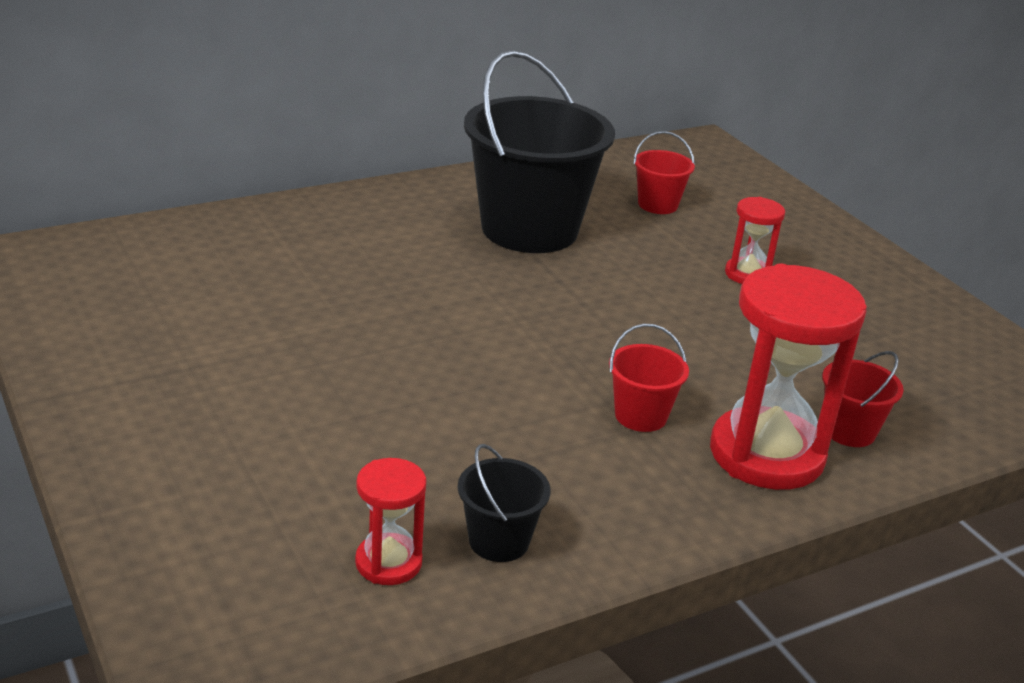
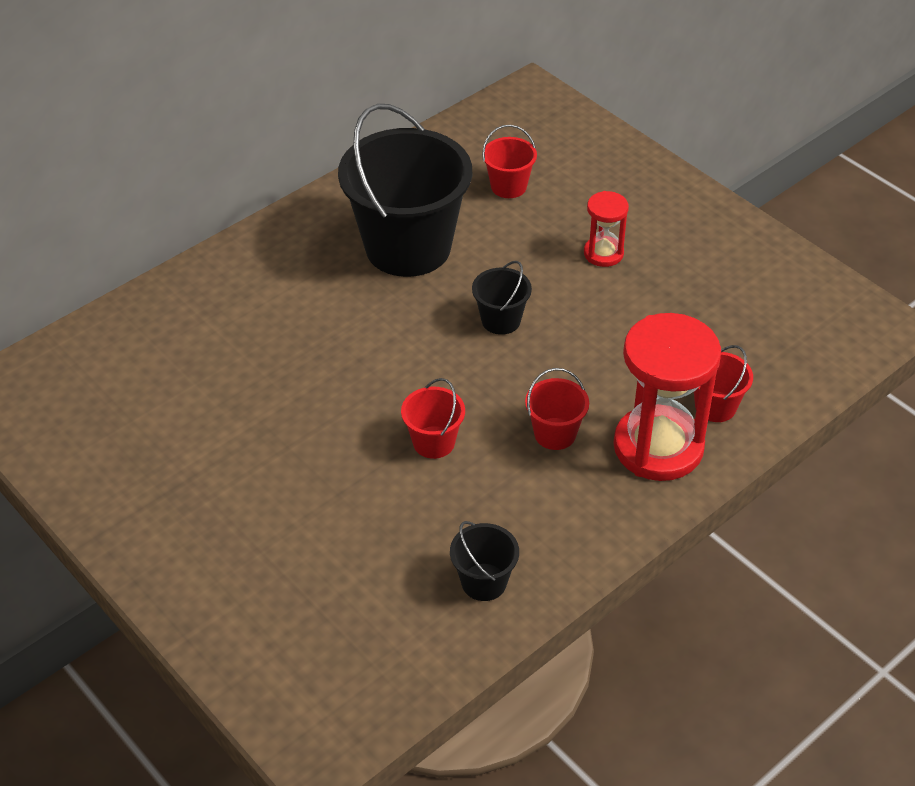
camera: 10 degrees left, 15 degrees up
red hourglass [355,458,426,585] -> none
none -> red bucket [401,378,465,459]
none -> black bucket [472,261,532,335]

